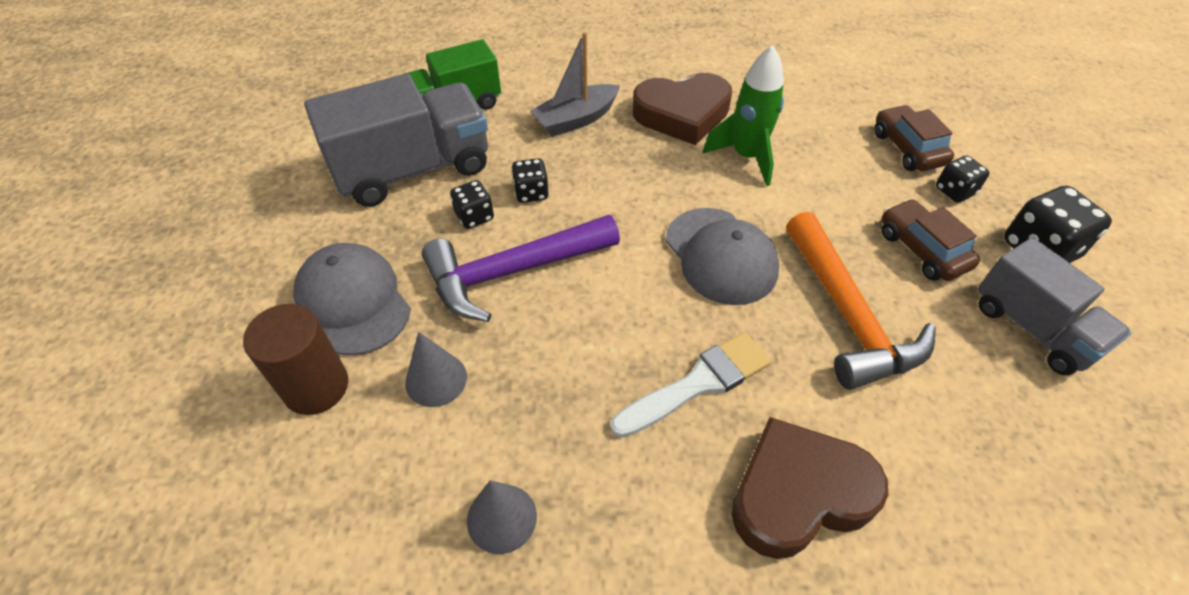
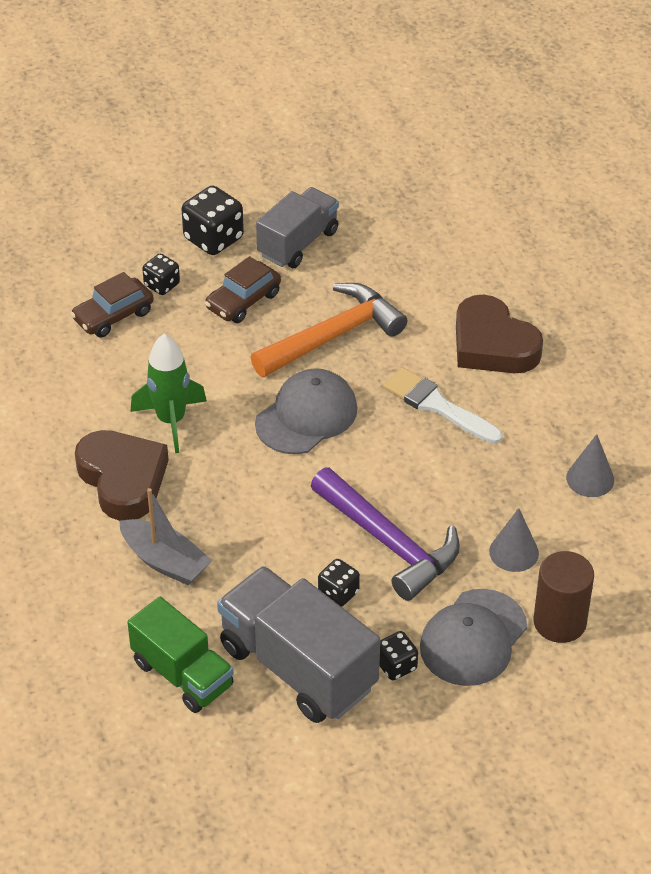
camera: 110 degrees left, 5 degrees down
black dice [511,158,549,203] -> black dice moved to [379,631,418,680]

